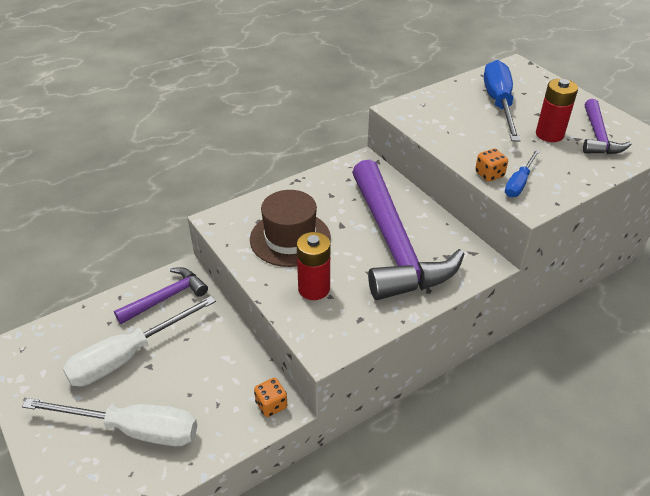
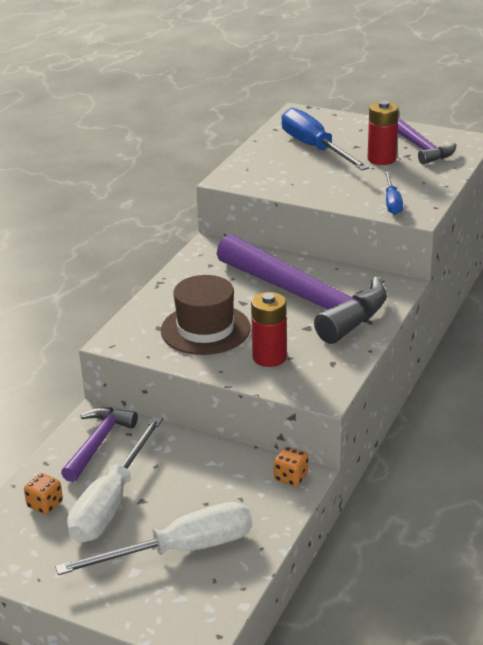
camera: 30 degrees left, 10 degrees down
orange dice [475,149,508,182] -> orange dice moved to [24,473,63,514]

